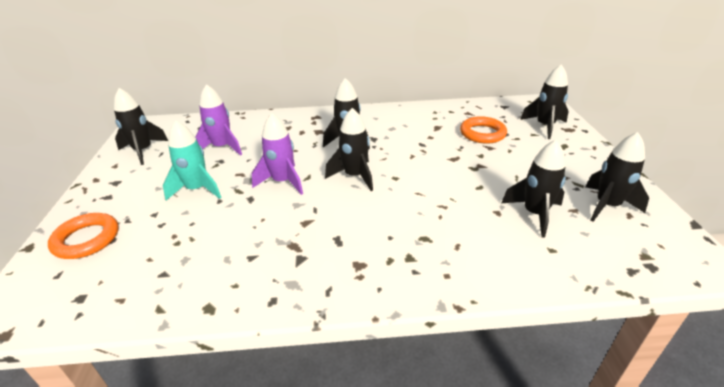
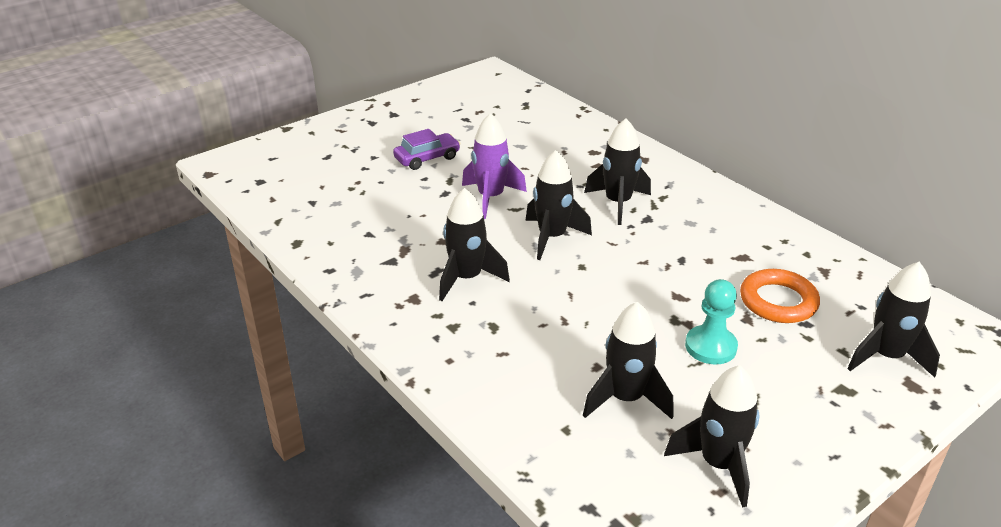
camera: 55 degrees right, 0 degrees up
orange ring [48,213,119,259] -> none
black rocket [114,88,168,165] -> black rocket moved to [439,188,510,301]
turquoise rocket [163,120,222,200] -> purple car [393,129,461,170]
purple rocket [195,84,242,156] -> none
none -> turquoise pawn [685,279,738,365]

